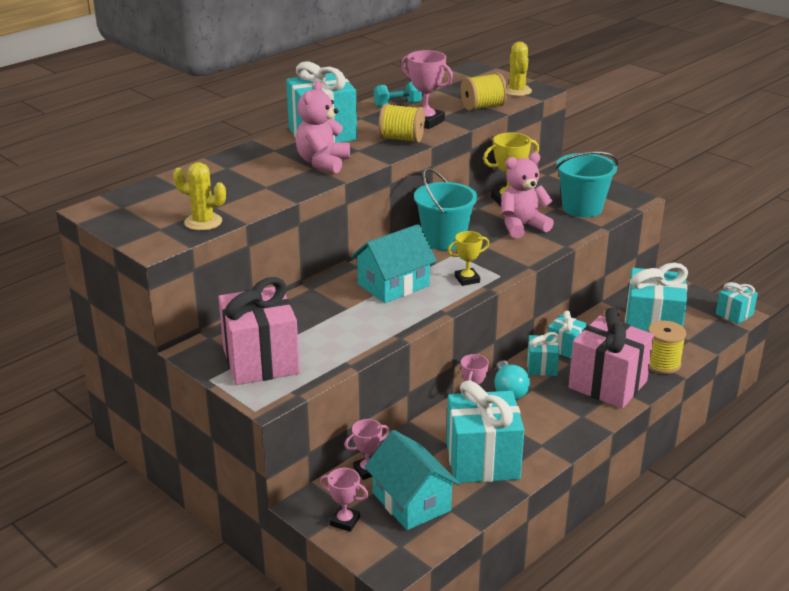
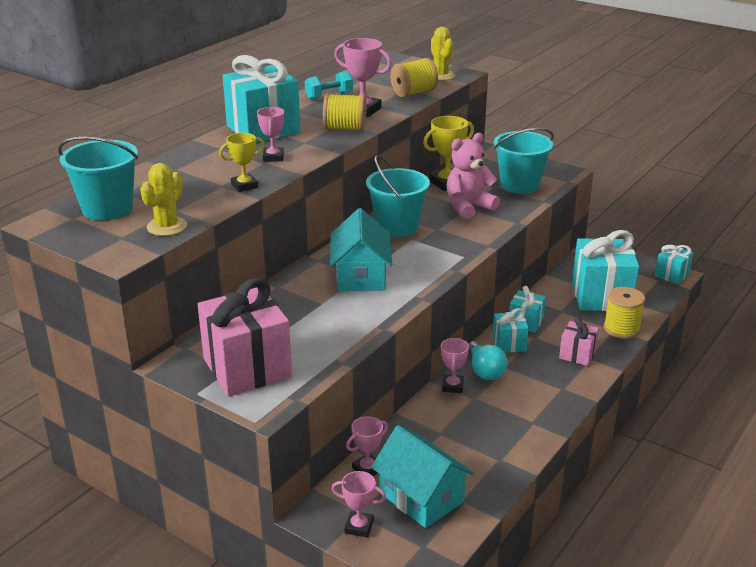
camera: 10 degrees left, 0 degrees up
yellow cactus [173,162,226,231] -> yellow cactus turned 75 degrees counterclockwise [140,163,187,236]
pink teddy bear [295,81,350,173] -> pink trophy [257,107,285,162]
turquoise house [351,224,437,303] -> turquoise house turned 45 degrees counterclockwise [330,208,392,291]
turquoise gift [446,380,524,483] -> none
yellow trophy [448,231,489,286] -> yellow trophy moved to [219,133,264,192]
pink gift [569,307,654,409] -> pink gift [559,317,599,366], size x0.51
none -> turquoise bucket [58,136,138,220]

